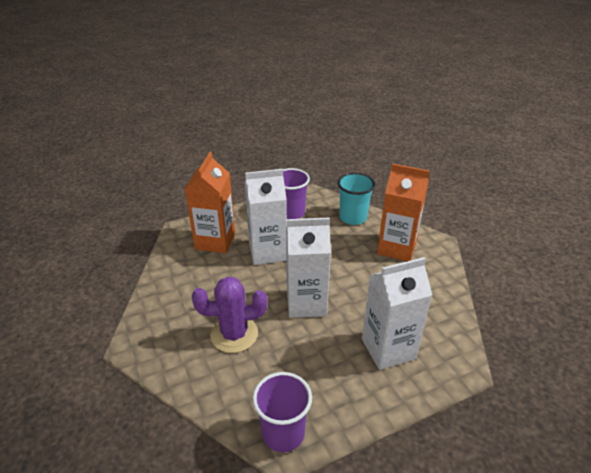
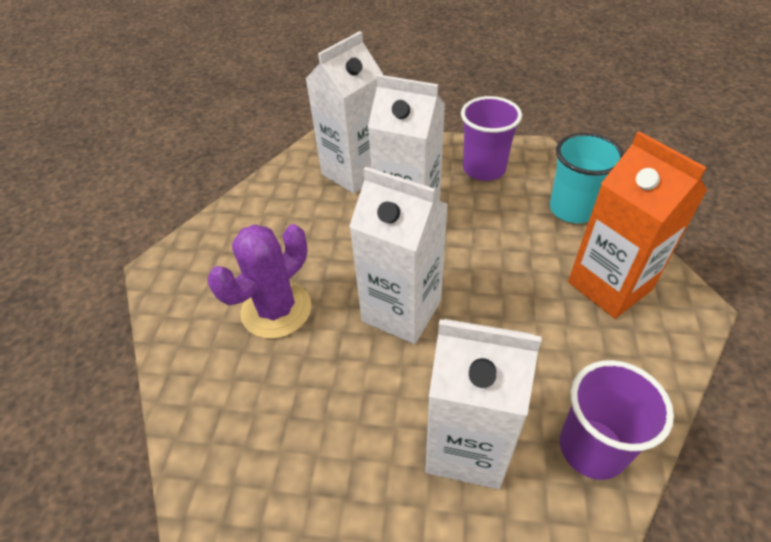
camera: 35 degrees right, 10 degrees up
orange carton [185,152,235,253] -> white carton [306,31,383,194]
purple cactus [192,277,267,353] -> purple cactus turned 75 degrees counterclockwise [208,224,312,339]
purple cup [253,372,312,452] -> purple cup moved to [560,360,674,480]

